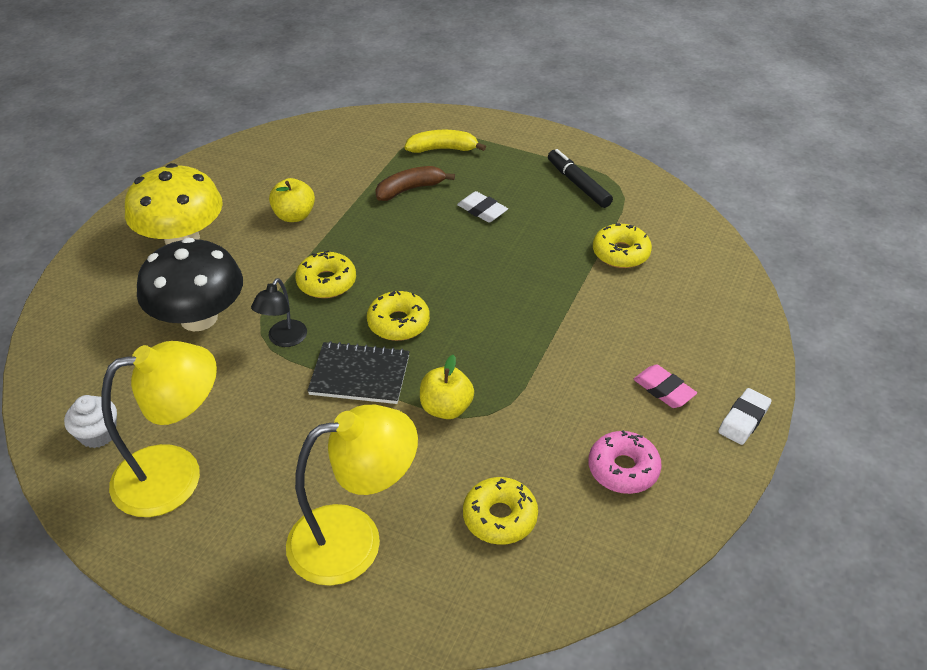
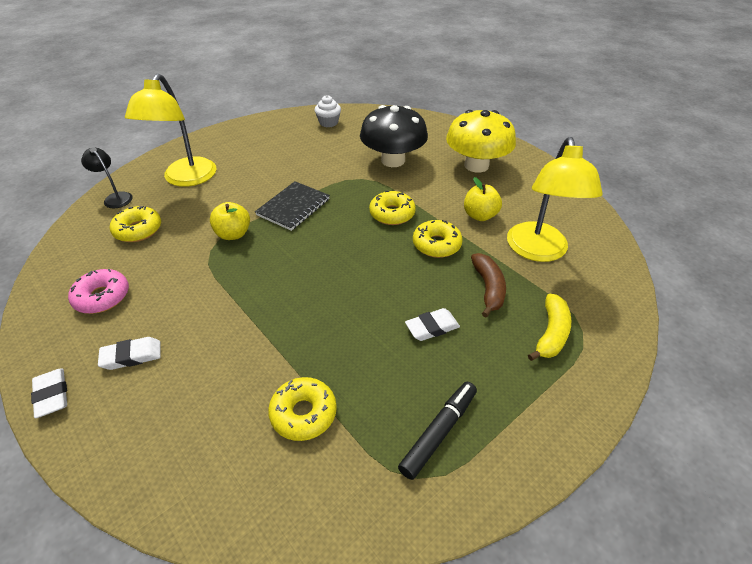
camera: 115 degrees right, 0 degrees up
yellow lamp [101,341,217,517] -> yellow lamp moved to [507,137,602,262]
black lamp [251,278,307,347] -> black lamp moved to [81,147,133,208]
yellow donut [367,291,430,341] -> yellow donut moved to [413,220,463,258]
black marker [548,149,613,208] -> black marker turned 45 degrees counterclockwise [398,382,477,480]
pink eraser [633,365,697,408] -> white eraser [98,337,161,370]

